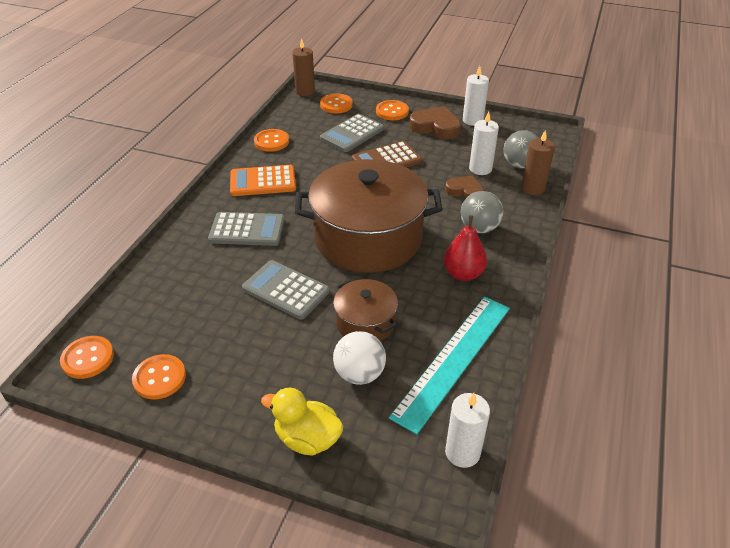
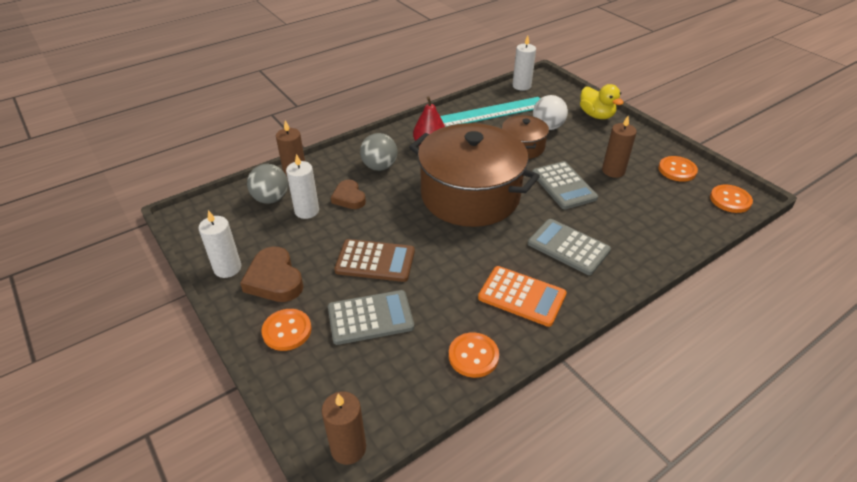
camera: 145 degrees left, 0 degrees up
orange button [320,94,353,113] -> none
none -> brown candle [602,116,637,178]

